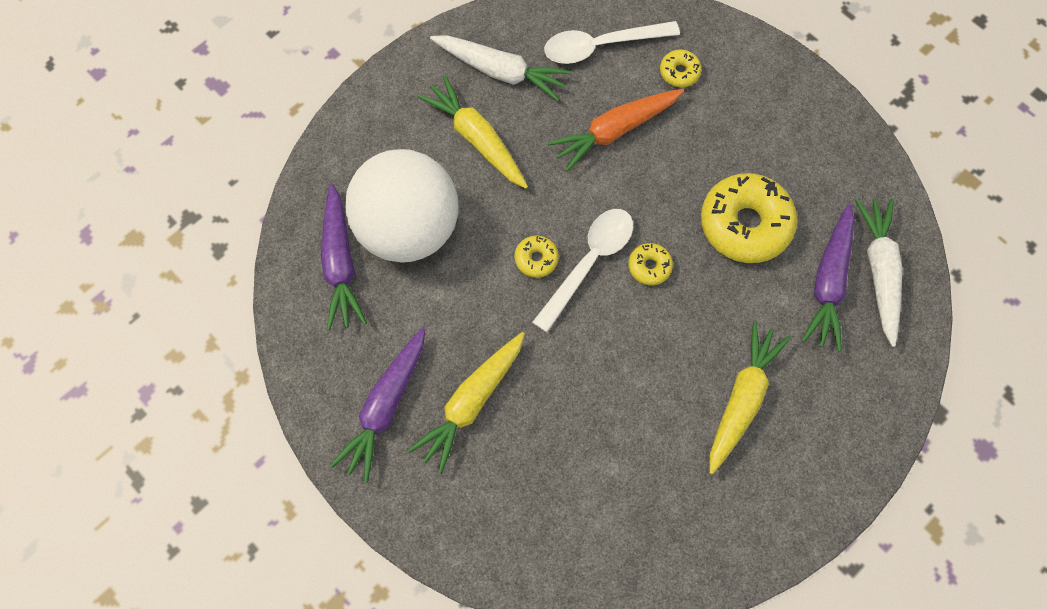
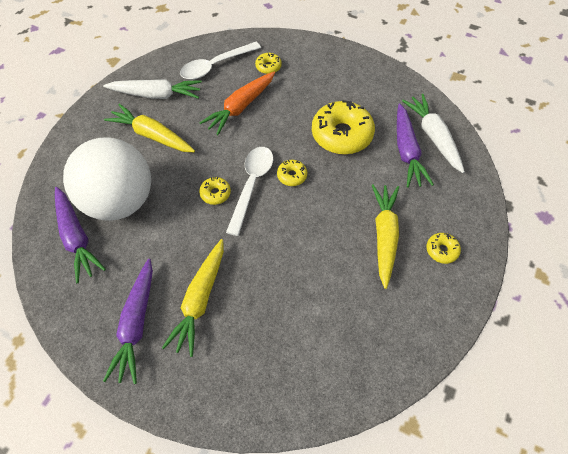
camera: 20 degrees left, 10 degrees down
none -> yellow donut [426,233,461,264]

